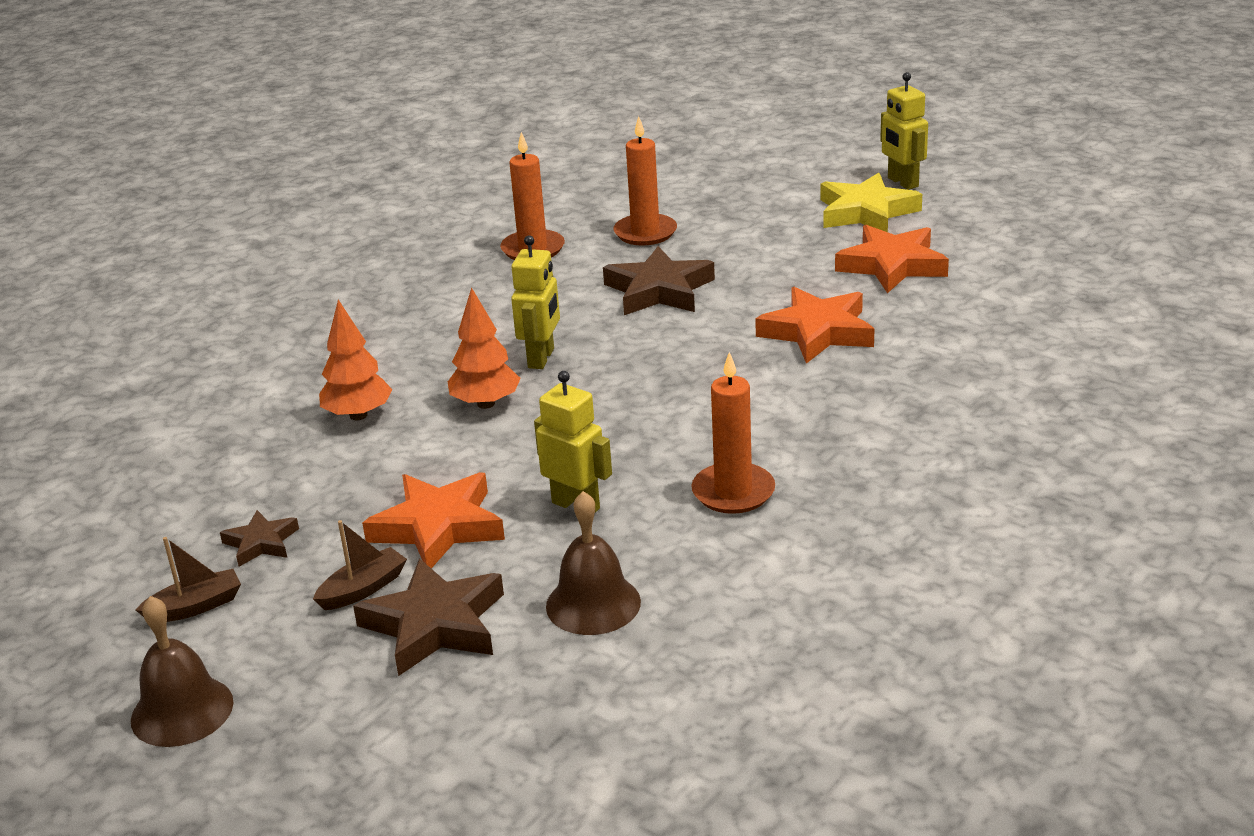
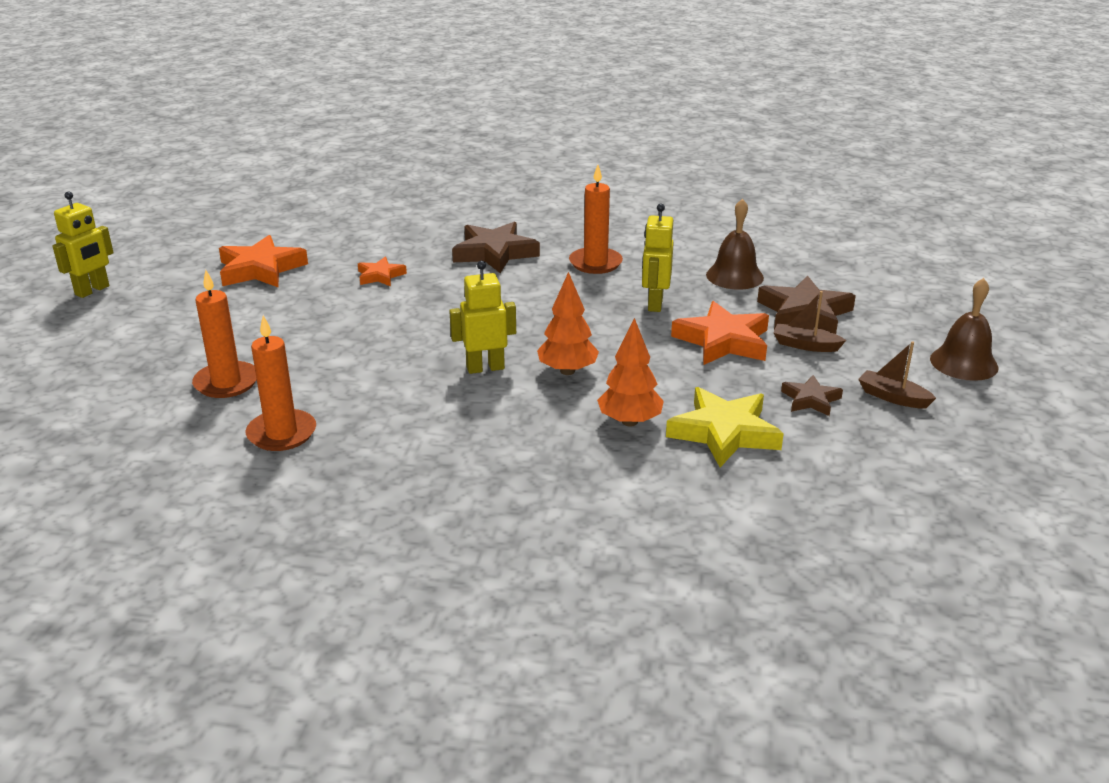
camera: 120 degrees left, 0 degrees up
brown star [603,246,715,315] -> brown star moved to [452,222,540,273]
orange star [755,287,874,364] -> orange star [358,257,407,286], size x0.55
yellow star [820,173,922,232] -> yellow star moved to [666,387,784,467]

